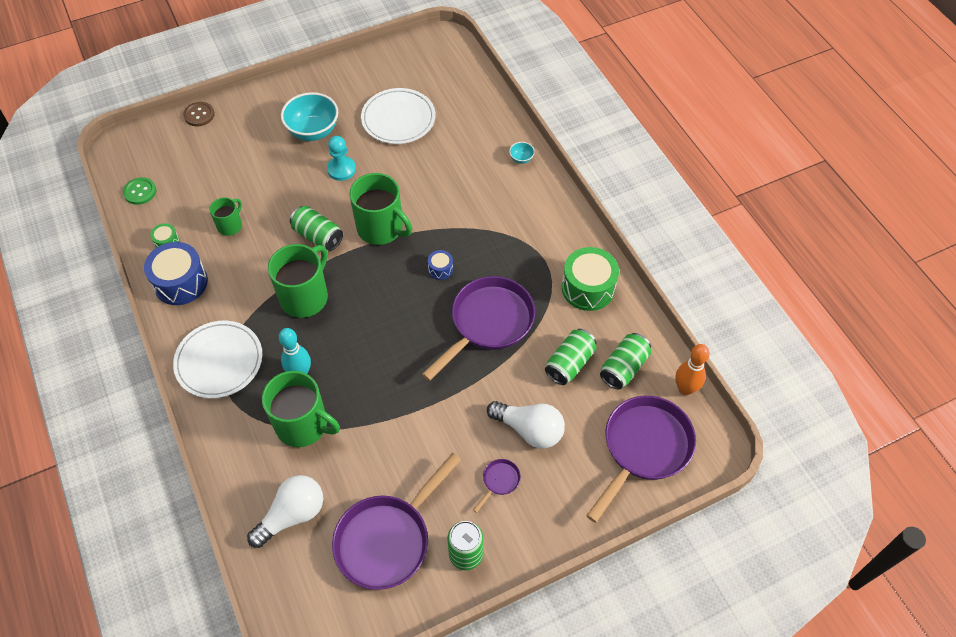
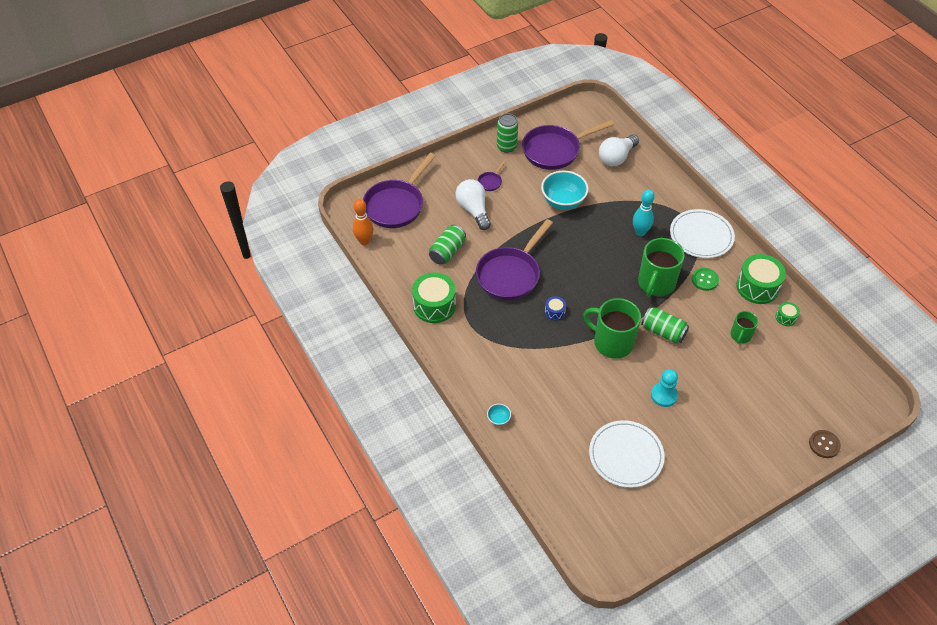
camera: 175 degrees right, 5 degrees down
green button [123,177,156,205] -> green button moved to [692,268,719,291]
blue drum [144,242,208,305] -> green drum [736,254,786,304]
green mug [262,371,340,447] -> none
turquoise bowl [281,92,338,141] -> turquoise bowl moved to [541,170,589,210]
purple pan [332,453,461,590] -> purple pan turned 150 degrees counterclockwise [522,120,615,170]
white light bulb [487,401,565,449] -> white light bulb turned 45 degrees clockwise [455,179,491,230]
green can [600,333,651,389] -> none

